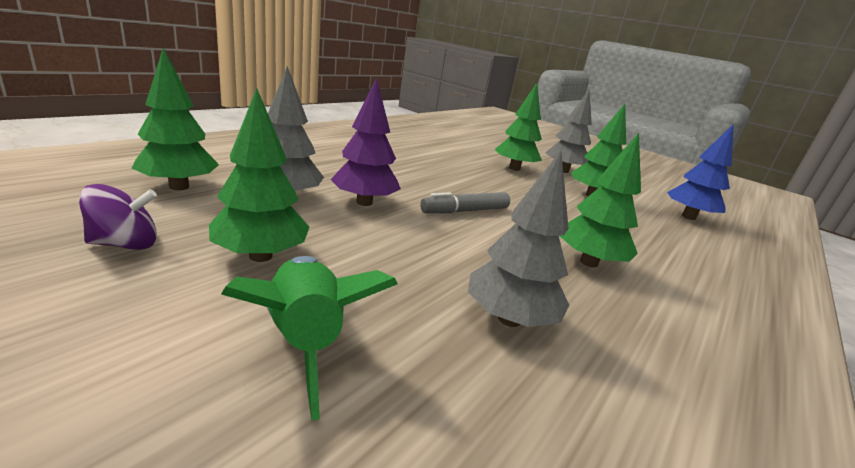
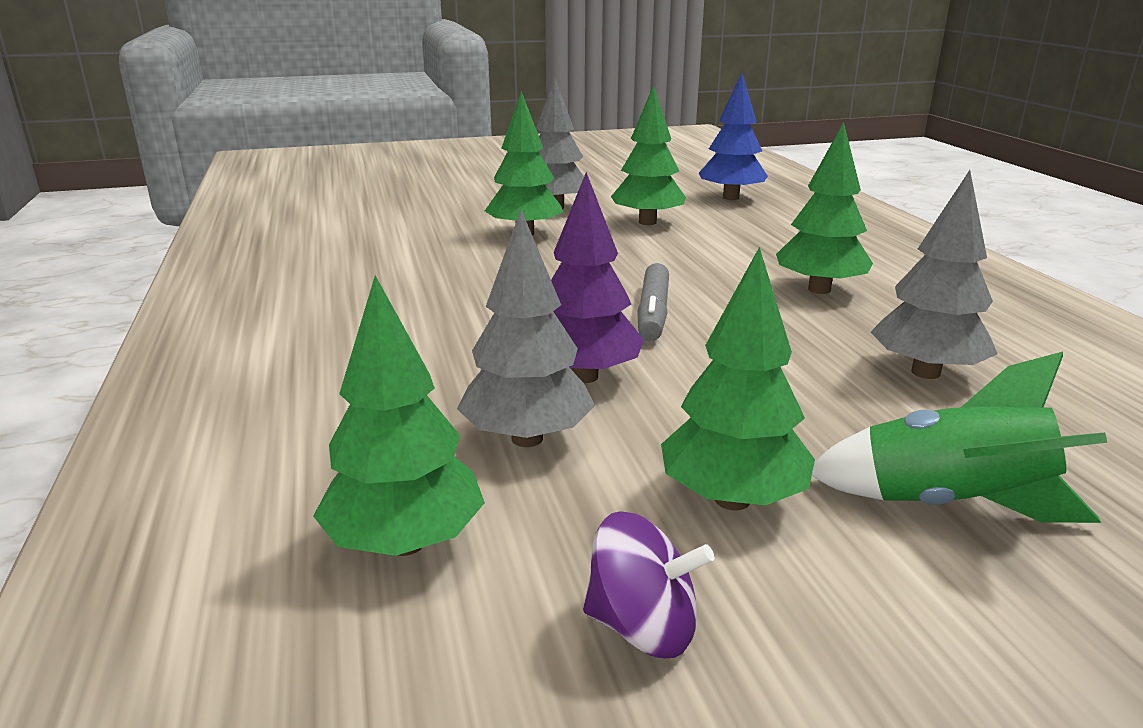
camera: 50 degrees left, 0 degrees up
purple spinning top [79,184,157,250] -> purple spinning top turned 90 degrees clockwise [583,511,714,658]

